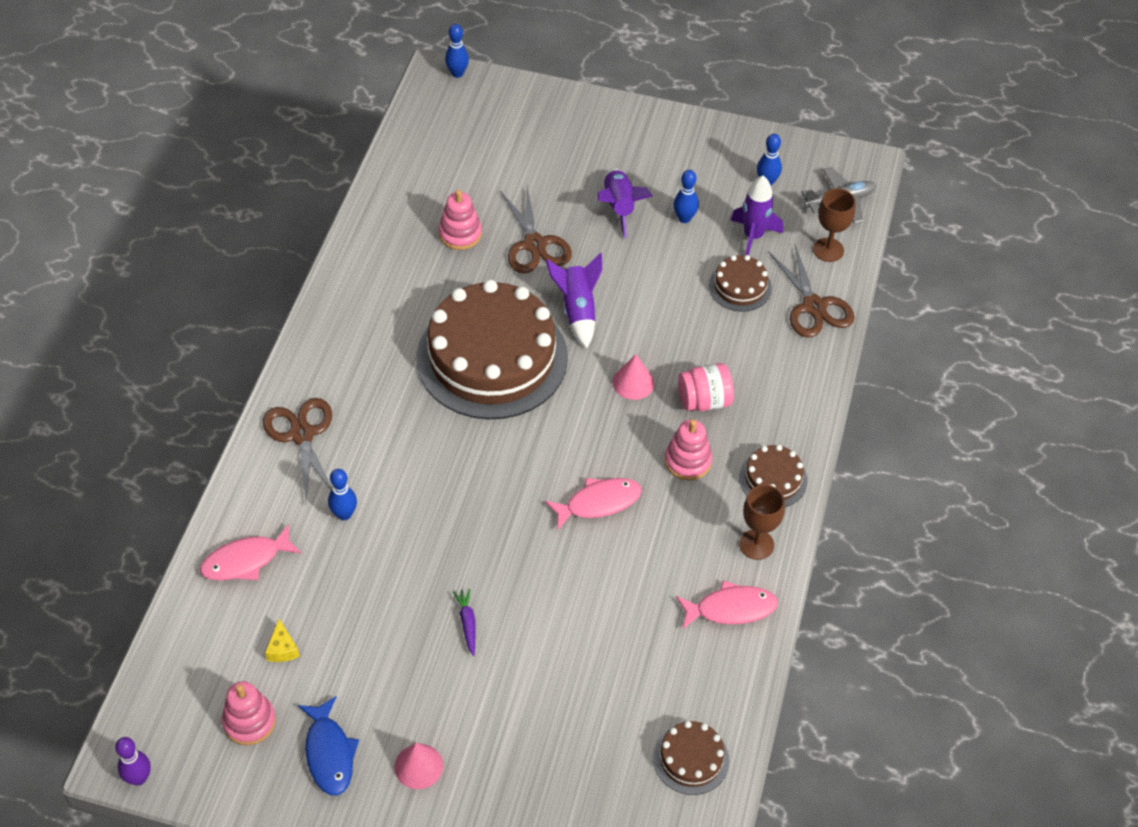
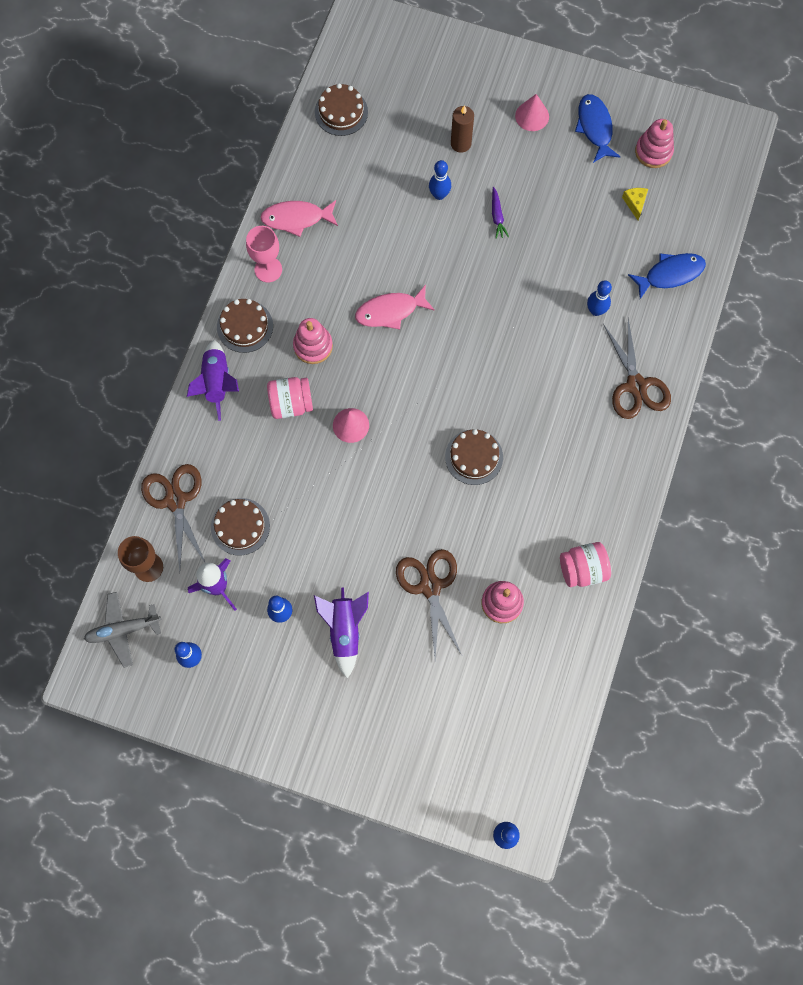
camera: 175 degrees left, 20 degrees up
purple bowling pin [115,737,151,786] -> none
pink fish [200,524,301,580] -> blue fish [628,253,706,299]
brown cake [417,280,568,419] -> brown cake [445,429,503,485], size x0.43
purple rocket [546,253,602,348] -> purple rocket moved to [187,340,239,421]
brown goblet [739,485,785,560] -> pink goblet [246,226,282,282]
none -> blue bowling pin [429,160,451,200]
none -> brown candle [451,105,474,153]
none -> pink jar [560,542,611,587]

